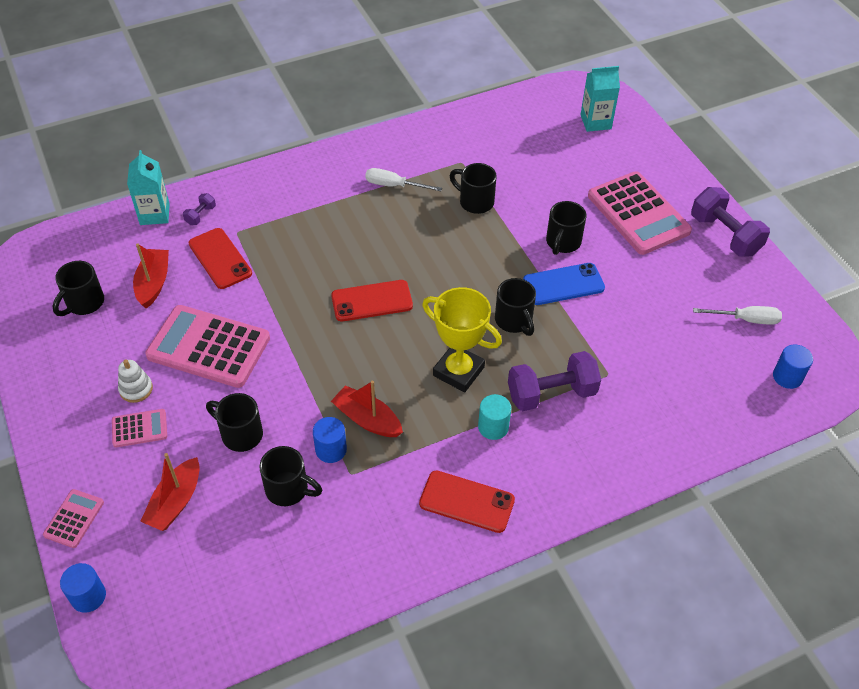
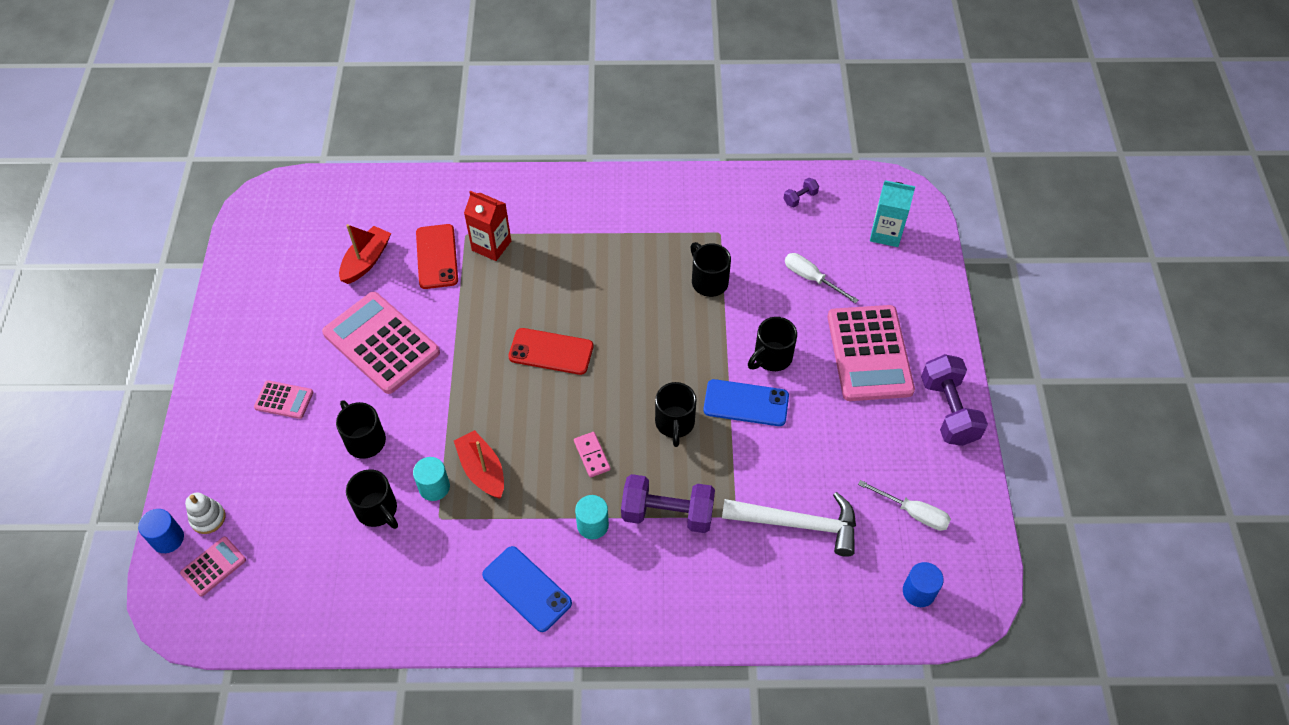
camera: 25 degrees right, 5 degrees up
pink calculator [43,489,104,548] -> pink calculator moved to [180,536,246,597]
black mug [53,261,104,316] -> none
white stacking toy [118,359,153,403] -> white stacking toy moved to [185,492,225,534]
turquoise carton [127,150,170,225] -> none
red boat [140,453,200,531] -> none
purple dumbbell [183,193,216,225] -> purple dumbbell moved to [783,178,819,207]
blue cylinder [313,417,347,463] -> turquoise cylinder [413,457,450,501]
white screwdriver [365,168,442,191] -> white screwdriver moved to [785,253,858,303]
red phone [419,471,515,533] -> blue phone [482,546,572,632]
yellow trophy [422,287,502,392] -> pink domino [574,432,611,477]
none -> red carton [464,191,511,261]
none -> white hammer [722,492,856,557]

